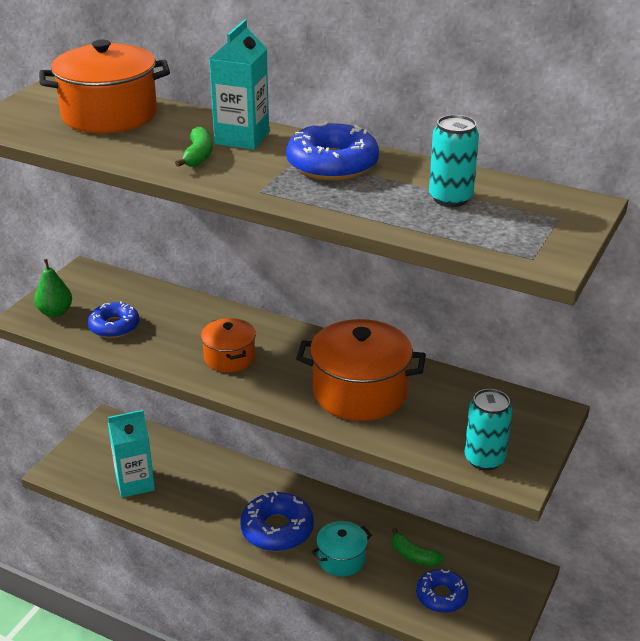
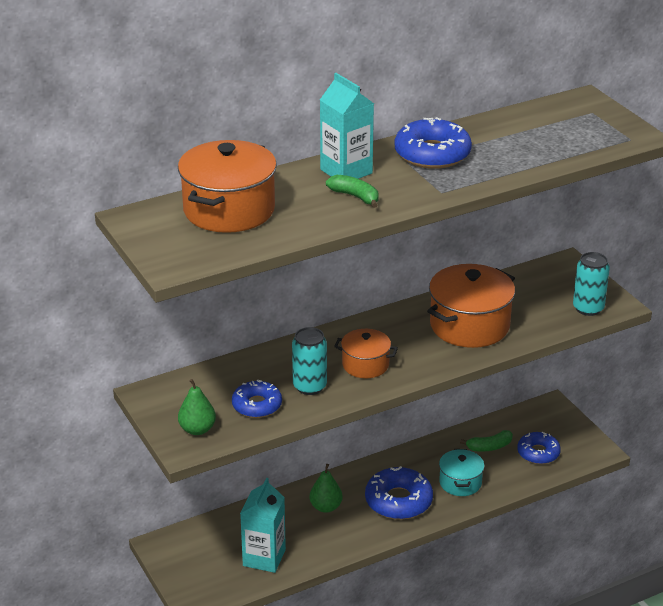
camera: 55 degrees left, 0 degrees up
turquoise can [429,115,479,207] -> turquoise can moved to [292,327,327,395]
none -> green pear [309,464,342,513]

